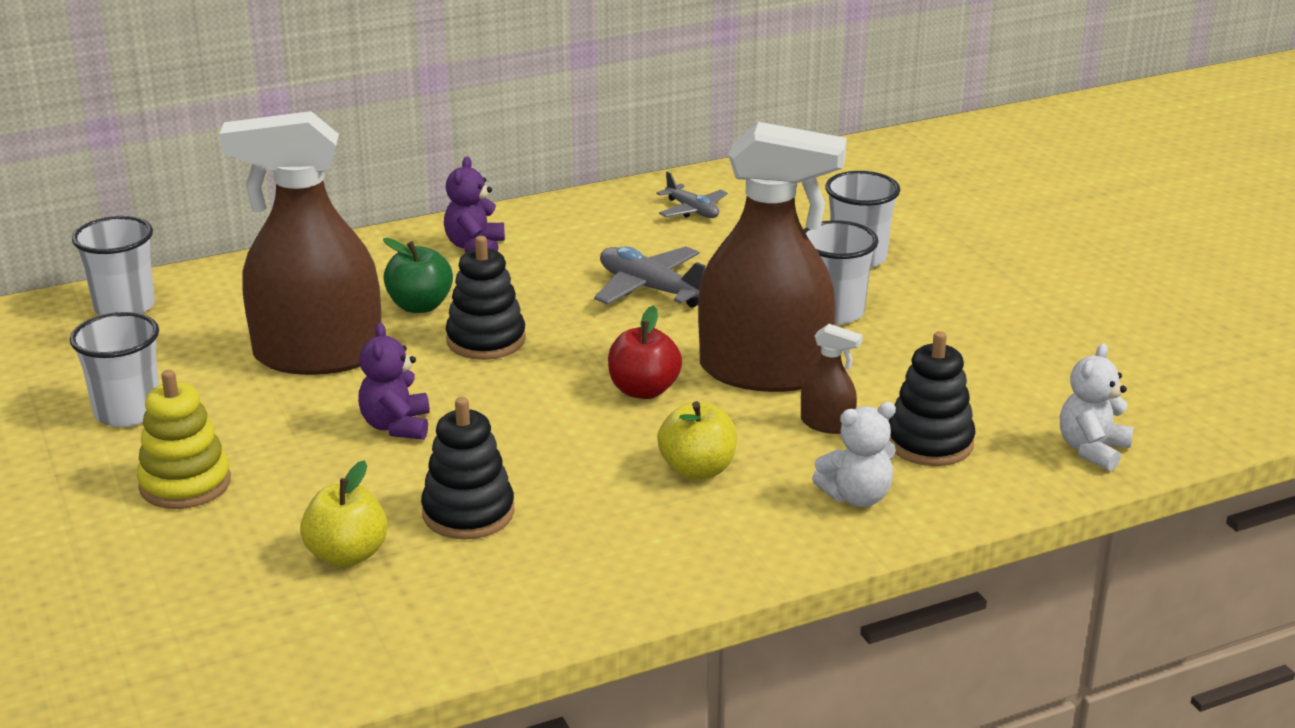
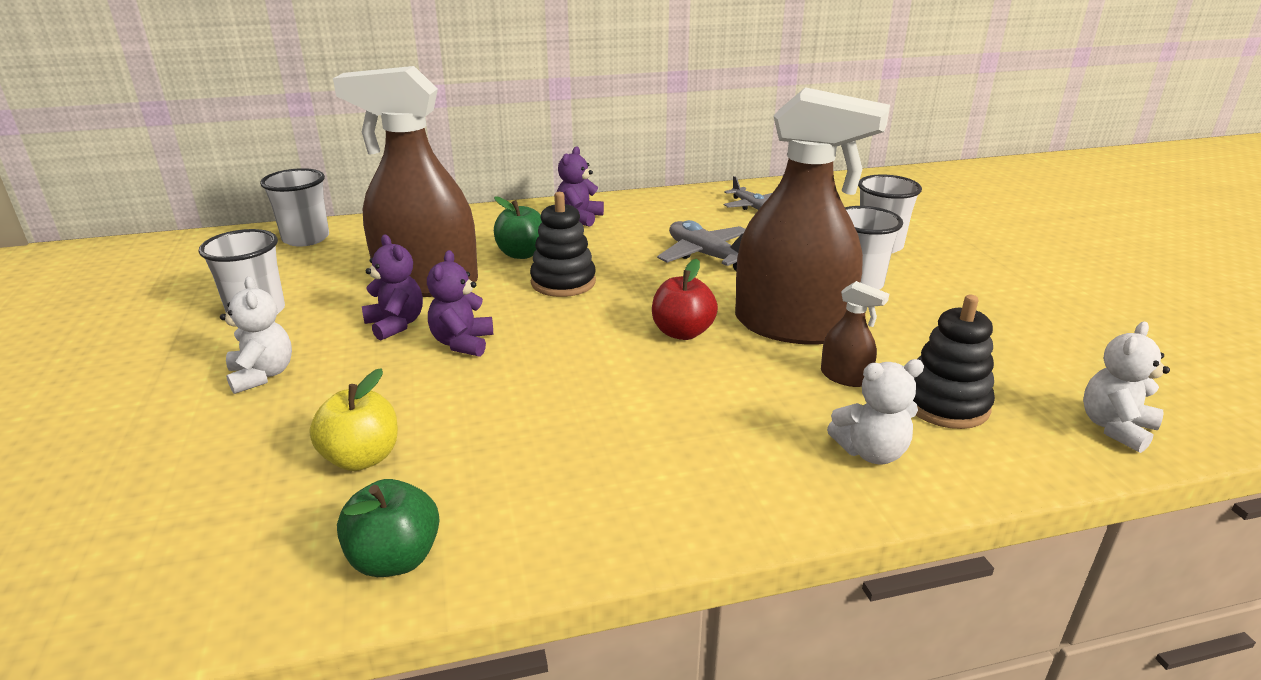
camera: 10 degrees right, 0 degrees up
yellow stacking toy [137,370,231,509] -> white teddy bear [220,277,292,394]
black stacking toy [421,397,515,540] -> none
yellow apple [657,401,737,480] -> none
none -> green apple [337,479,440,577]
none -> purple teddy bear [362,234,423,341]

